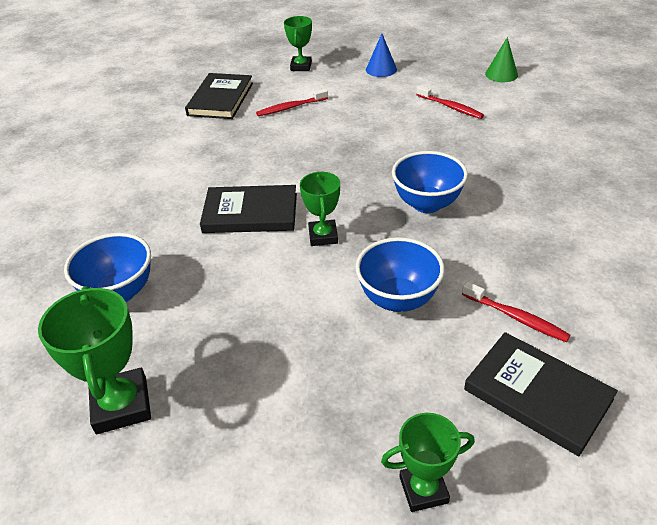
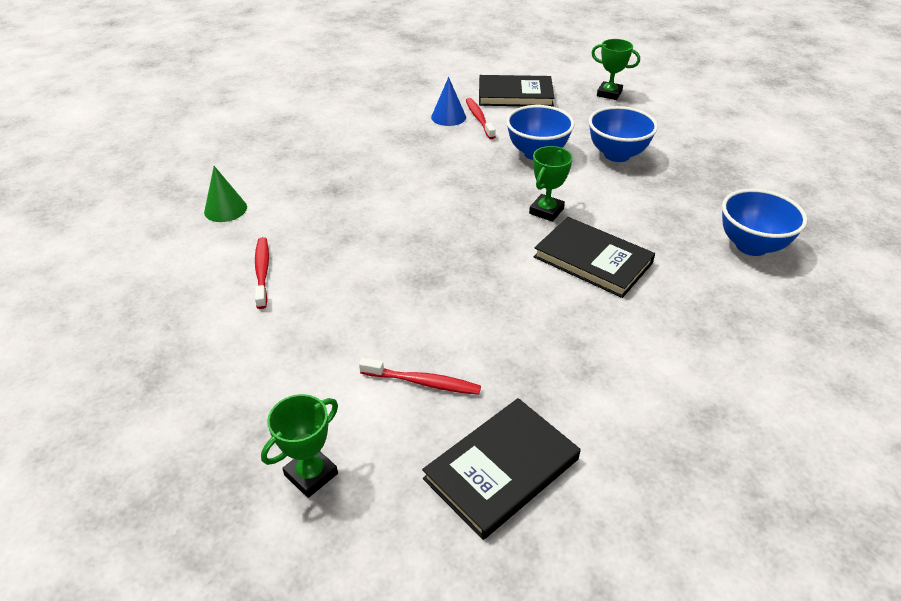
camera: 145 degrees left, 0 degrees up
green trophy [38,286,151,434] -> none
blue cone [366,34,397,77] -> blue cone moved to [431,77,466,126]
blue bowl [392,151,468,213] -> blue bowl moved to [588,106,658,162]
black book [464,332,618,456] -> black book turned 75 degrees counterclockwise [479,75,554,107]
green cone [485,37,518,82] -> green cone moved to [204,166,247,222]

